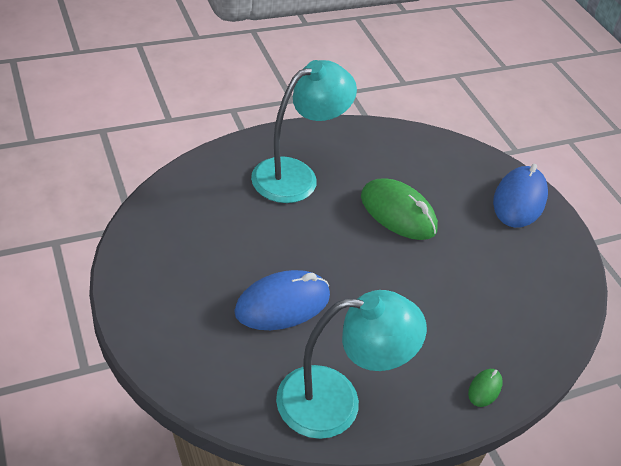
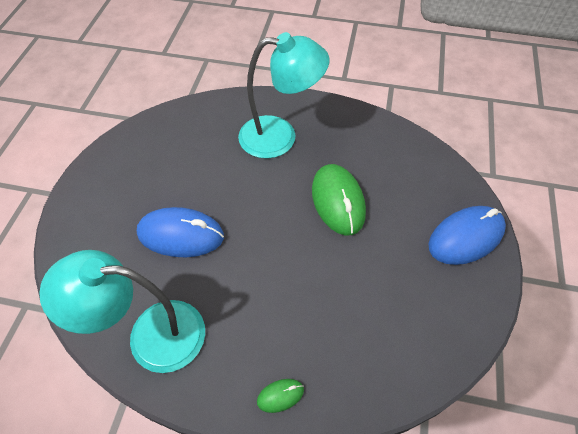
camera: 40 degrees right, 10 degrees up
turquoise lamp [276,290,427,439] -> turquoise lamp turned 150 degrees clockwise [39,250,205,373]

